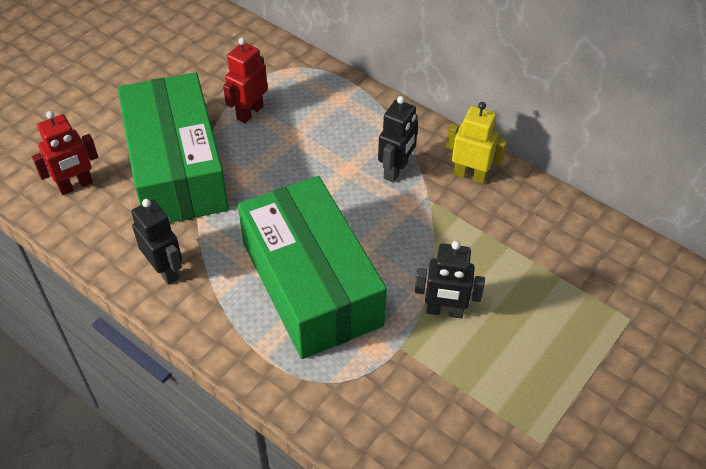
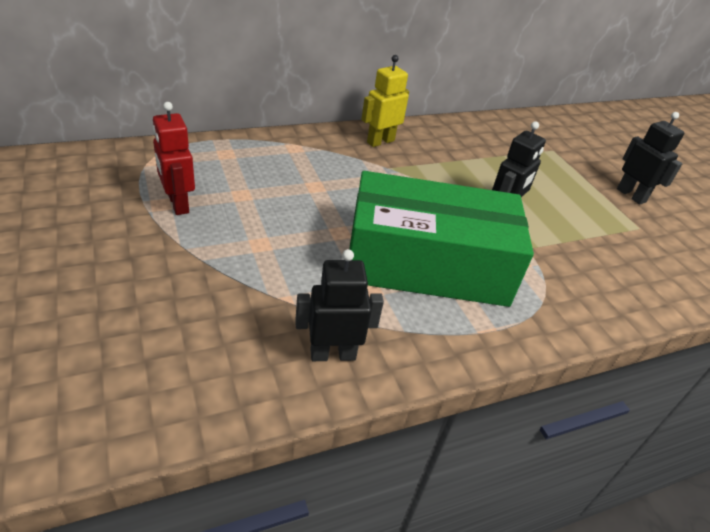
camera: 65 degrees left, 10 degrees down
red robot [32,111,98,195] -> none
green box [118,73,229,223] -> none
black robot [378,96,418,183] -> black robot moved to [617,112,684,205]

